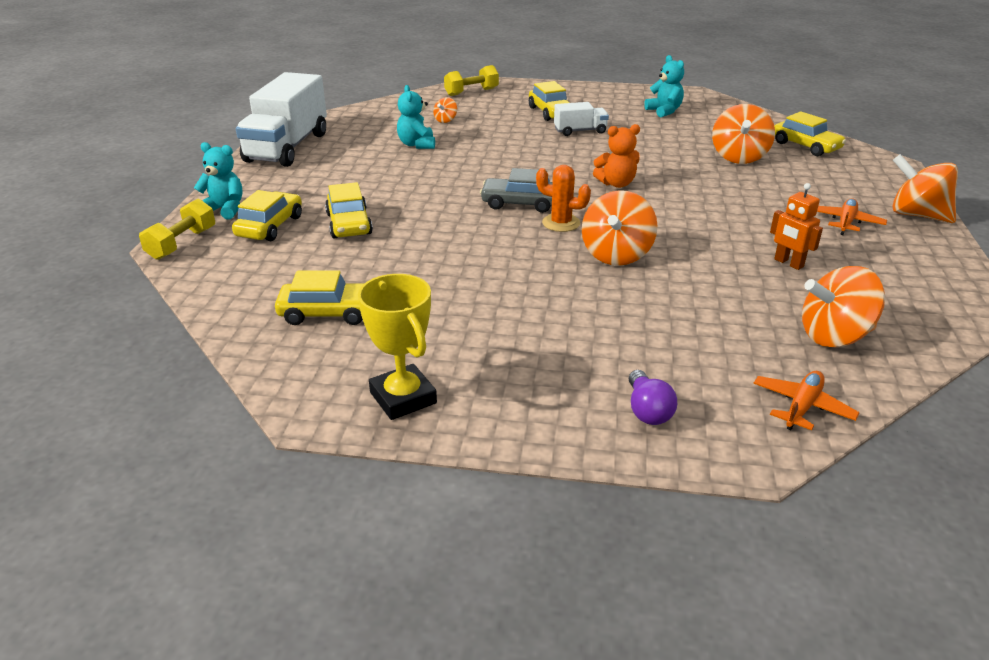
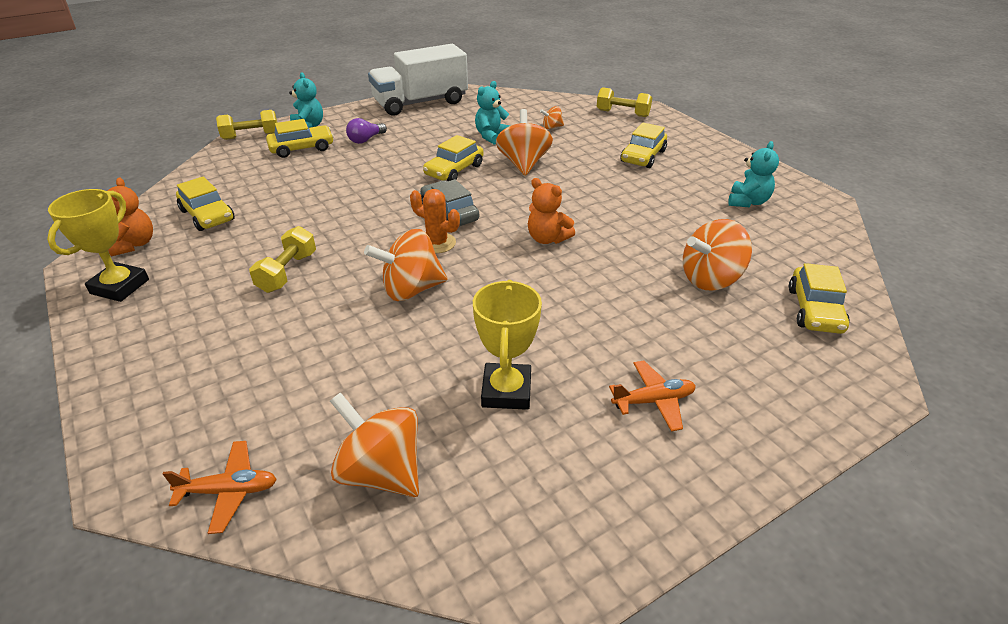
camera: 50 degrees right, 5 degrees up
yellow car [325,182,373,238] -> yellow car moved to [423,135,484,181]
orange cactus [536,165,591,232] -> orange cactus turned 45 degrees counterclockwise [410,189,460,253]
white truck [554,102,609,136] -> none
purple light bulb [629,370,677,425] -> purple light bulb moved to [346,118,387,144]
orange robot [770,183,823,270] -> yellow trophy [473,280,542,410]
orange spinning top [892,154,958,223] -> orange spinning top moved to [496,109,553,176]
none -> orange teddy bear [108,177,153,257]
none -> yellow dumbbell [249,226,316,293]

